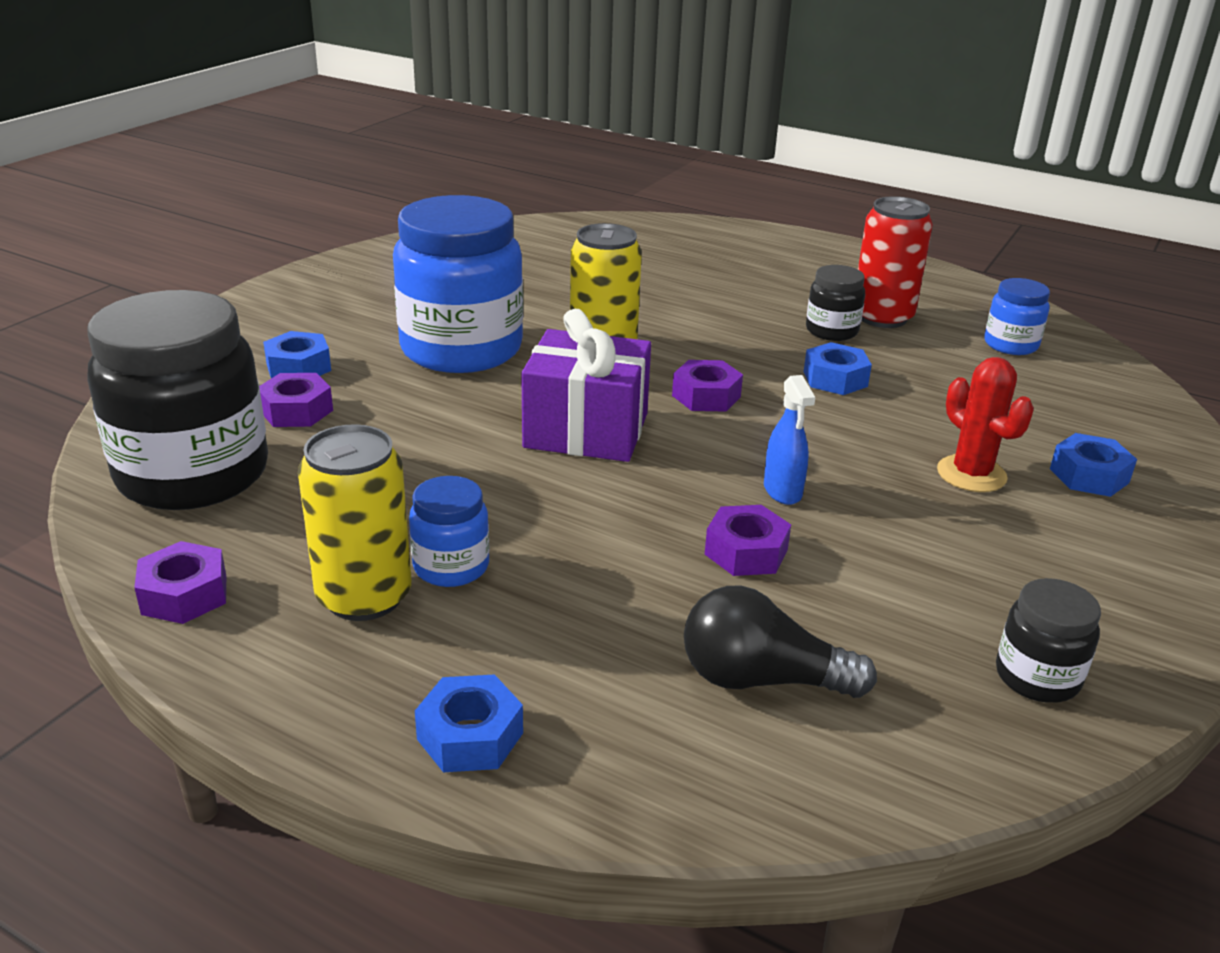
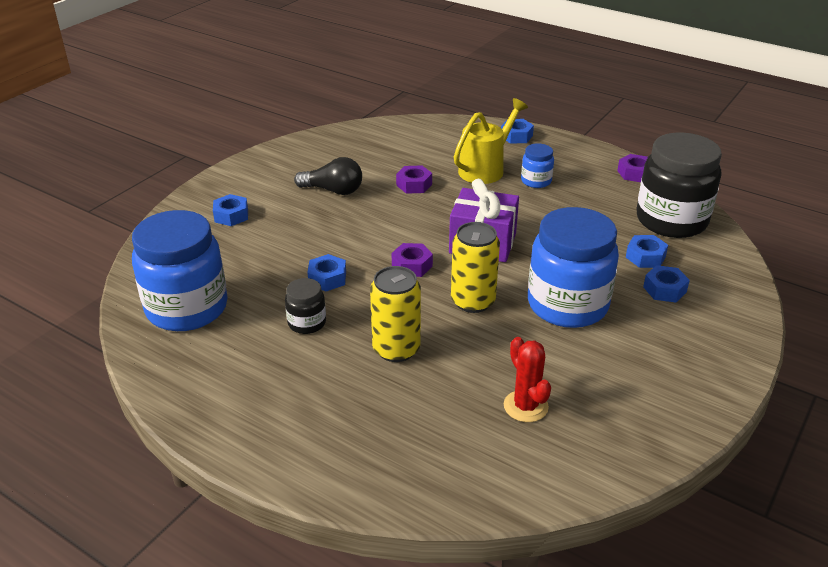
camera: 175 degrees left, 5 degrees up
purple nut [259,373,333,427] -> blue nut [626,235,668,268]
yellow can [298,424,411,621] -> yellow can moved to [370,266,421,362]
black light bulb [684,586,877,698] -> black light bulb moved to [294,157,362,195]
blue spray bottle [764,375,815,505] -> none
red can [858,196,933,328] -> none
red cactus [937,357,1034,492] -> red cactus moved to [504,337,551,422]
blue jar [984,278,1050,355] -> blue jar [132,210,228,331], size x2.17
black jar [996,578,1101,703] -> none
none -> yellow watering can [454,98,528,184]

